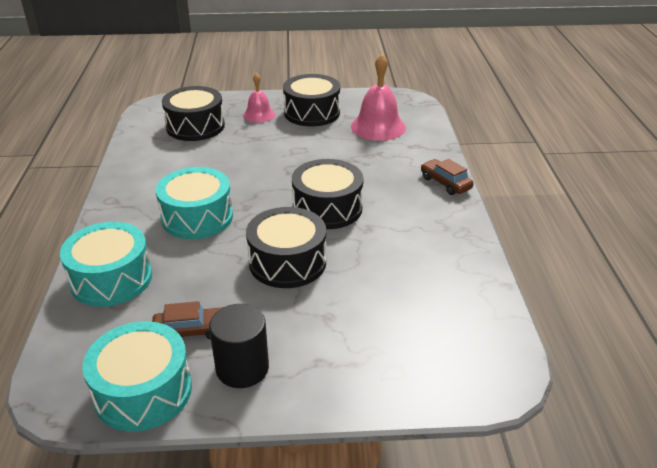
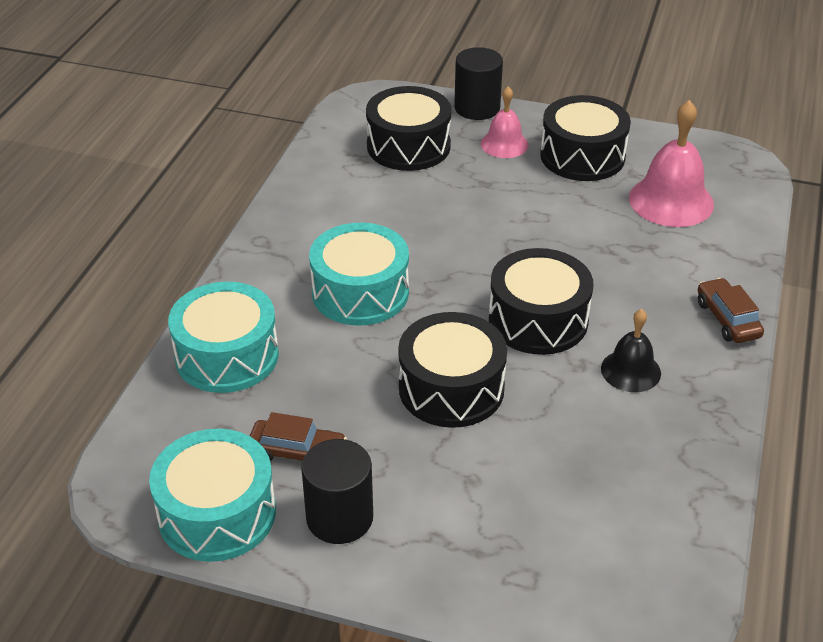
camera: 20 degrees right, 5 degrees up
none -> black cylinder [454,47,503,120]
none -> black bell [601,309,661,392]

